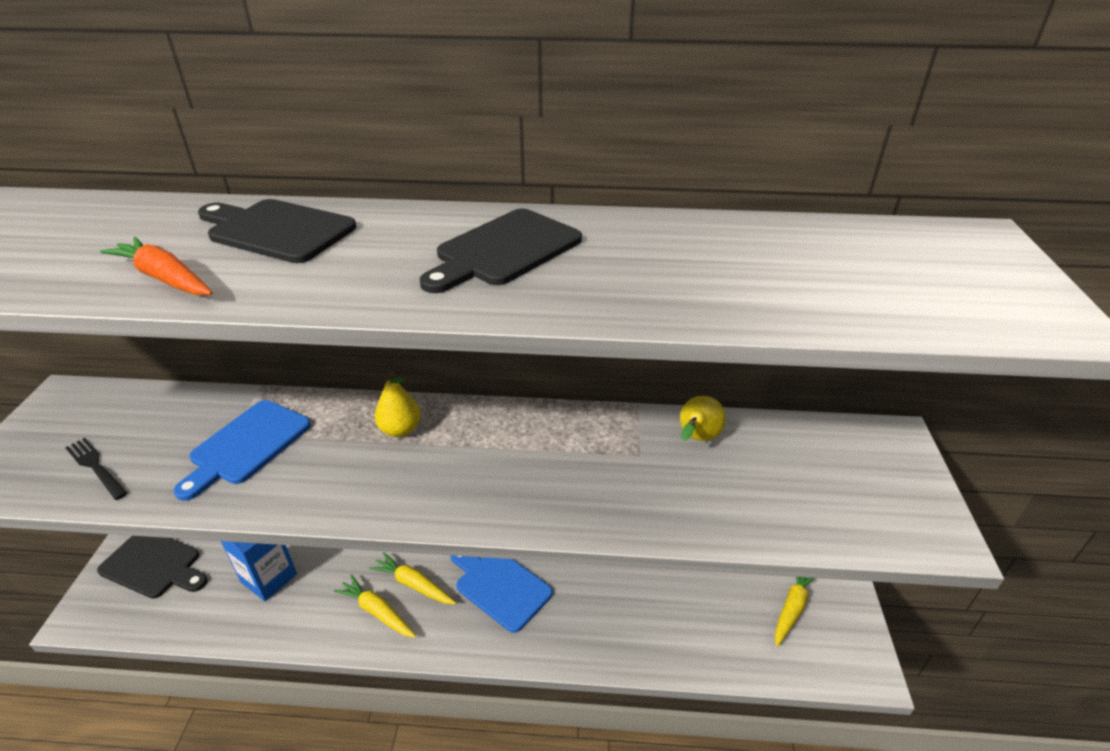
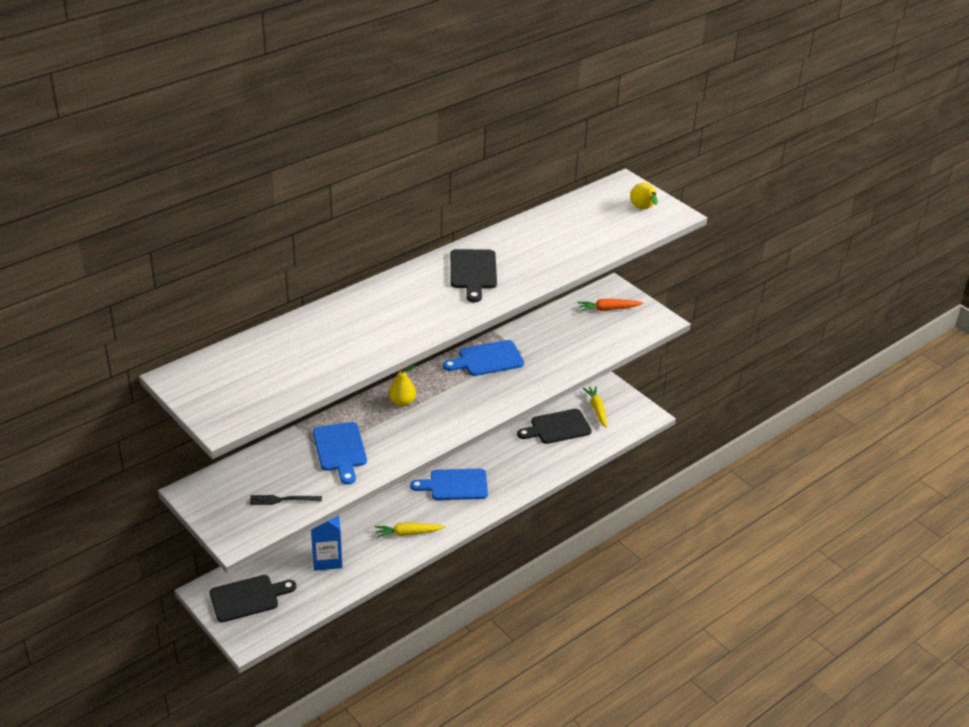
camera: 45 degrees left, 0 degrees up
orange carrot [100,237,213,295] -> orange carrot moved to [577,299,644,312]
black cutting board [198,199,356,263] -> black cutting board moved to [517,409,592,444]
yellow carrot [369,552,456,604] -> none
yellow pear [680,396,726,441] -> yellow pear moved to [630,183,658,210]
none -> blue cutting board [443,340,524,376]

